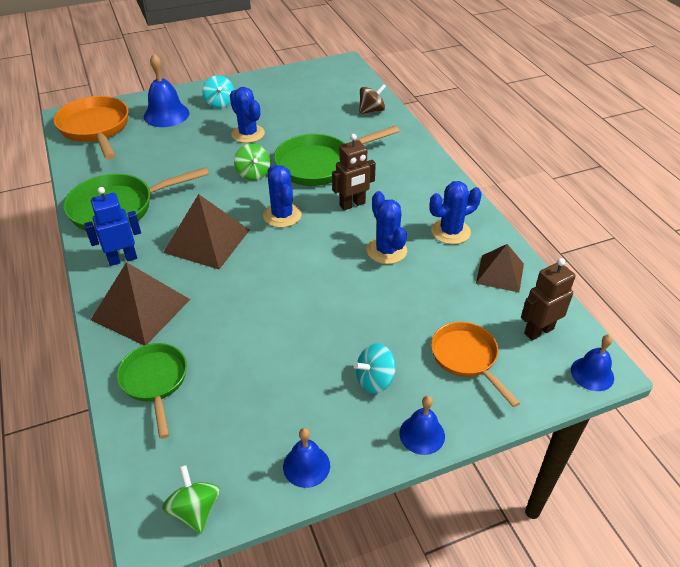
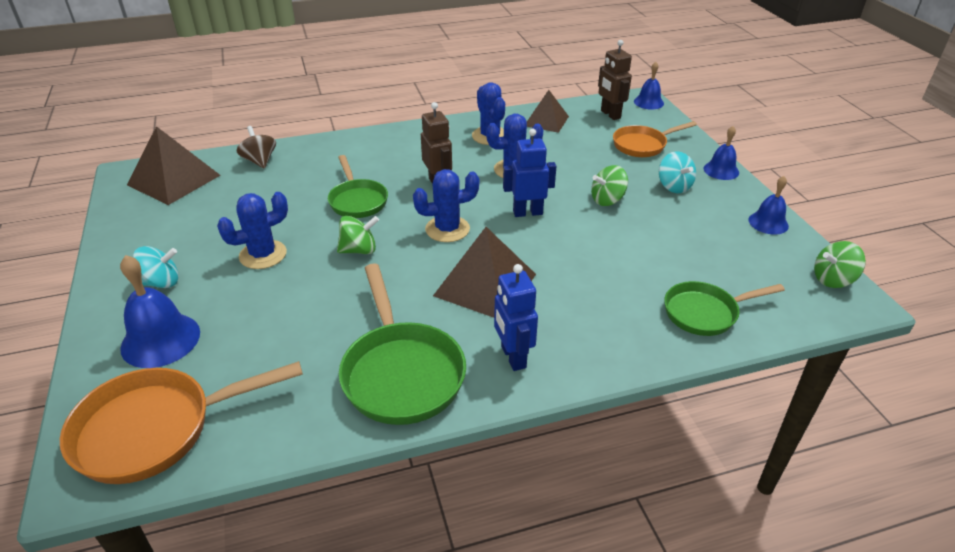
camera: 85 degrees left, 5 degrees down
brown pyramid [91,262,190,345] -> brown pyramid moved to [127,126,220,205]
green pan [274,125,400,186] -> green pan [328,155,388,218], size x0.64
none -> blue robot [503,129,556,217]
none -> green spinning top [591,165,628,206]

